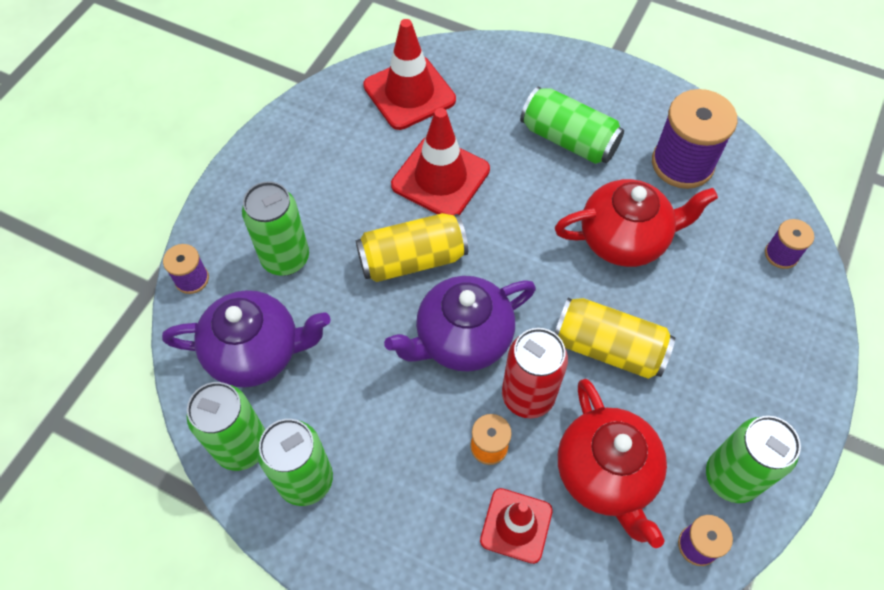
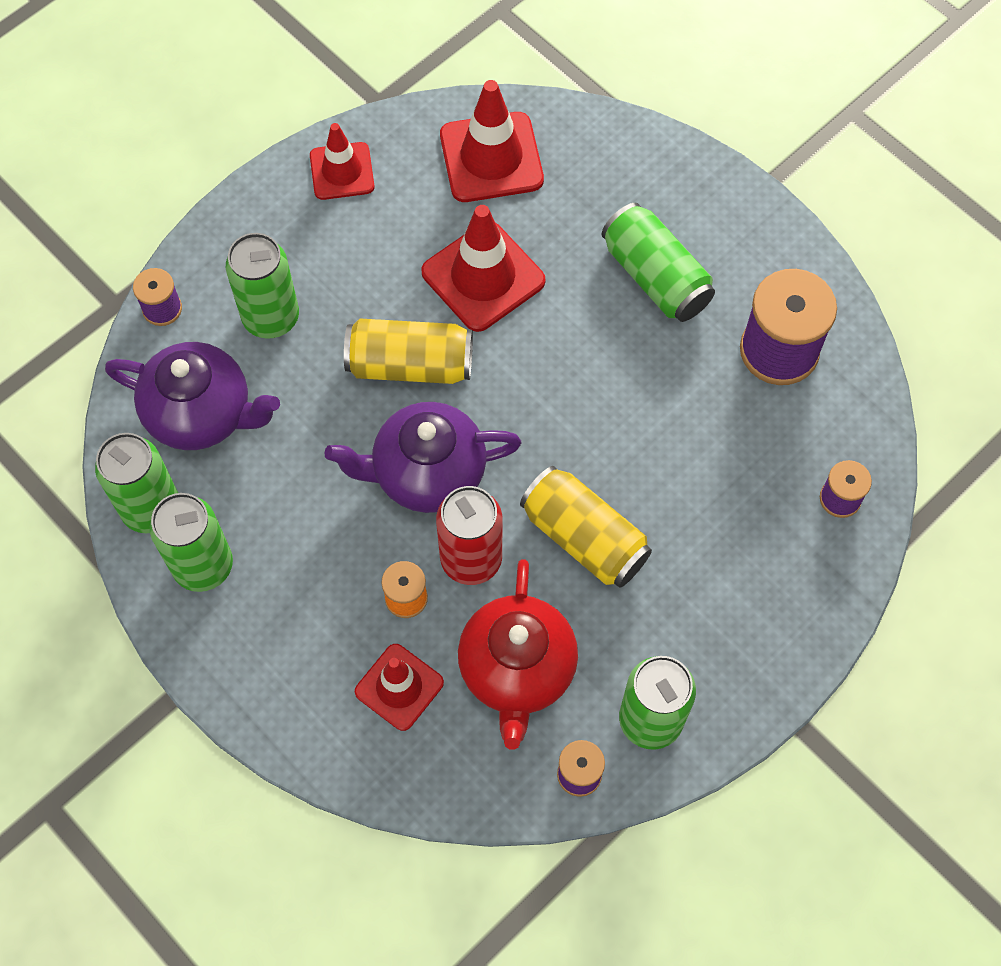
camera: 20 degrees right, 5 degrees up
red teapot [555,179,718,267] -> none
none -> red traffic cone [310,123,375,200]

